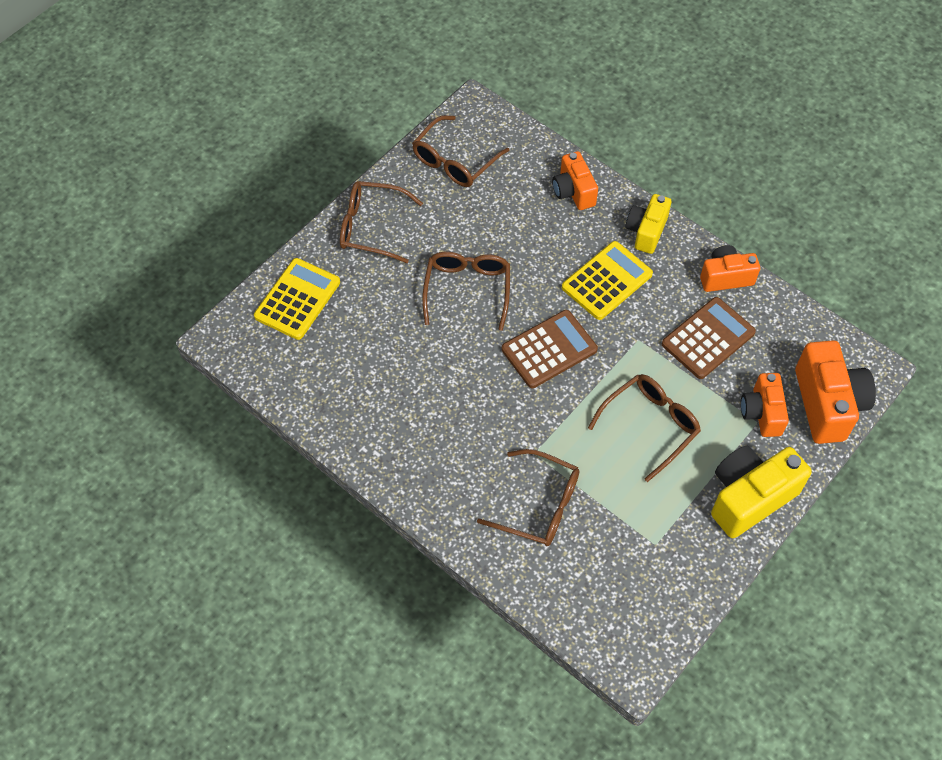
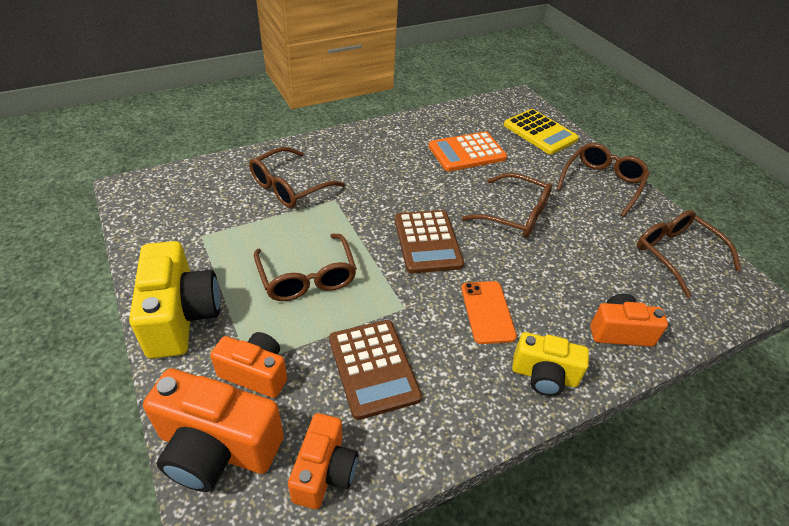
camera: 110 degrees right, 15 degrees down
yellow calculator [562,241,653,320] -> orange phone [461,281,517,344]
yellow camera [625,194,672,254] -> yellow camera turned 150 degrees clockwise [512,332,589,396]
orange camera [700,245,760,292] -> orange camera moved to [288,413,358,509]
none -> orange calculator [429,131,507,171]

